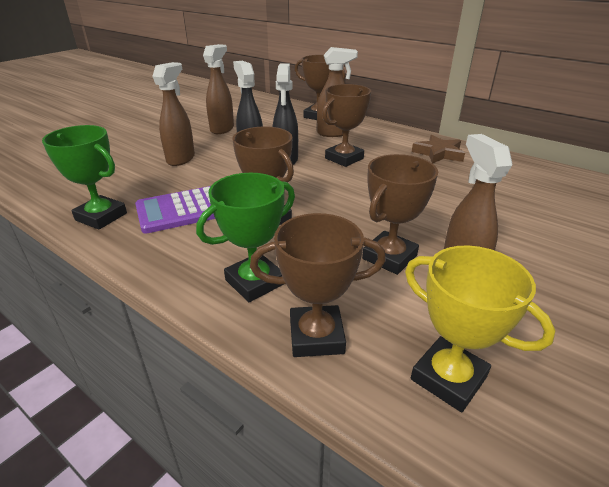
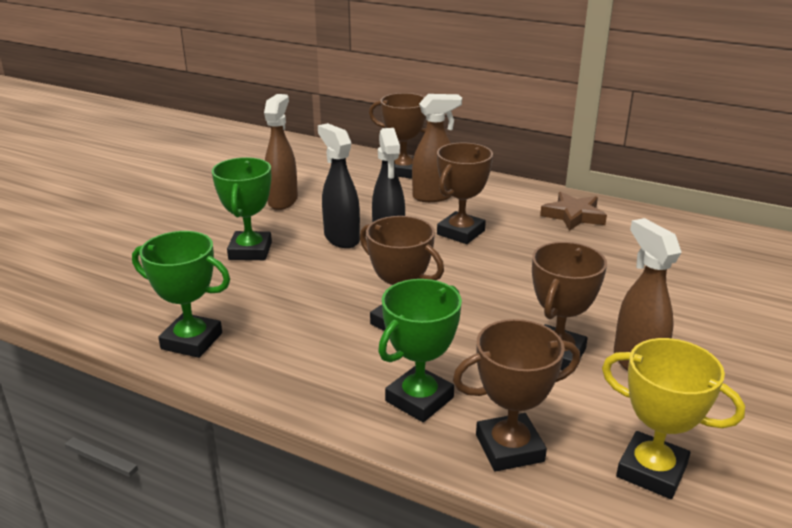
camera: 10 degrees left, 5 degrees down
purple calculator [135,186,215,234] -> none
brown spray bottle [152,62,195,166] -> green trophy [212,157,272,260]

